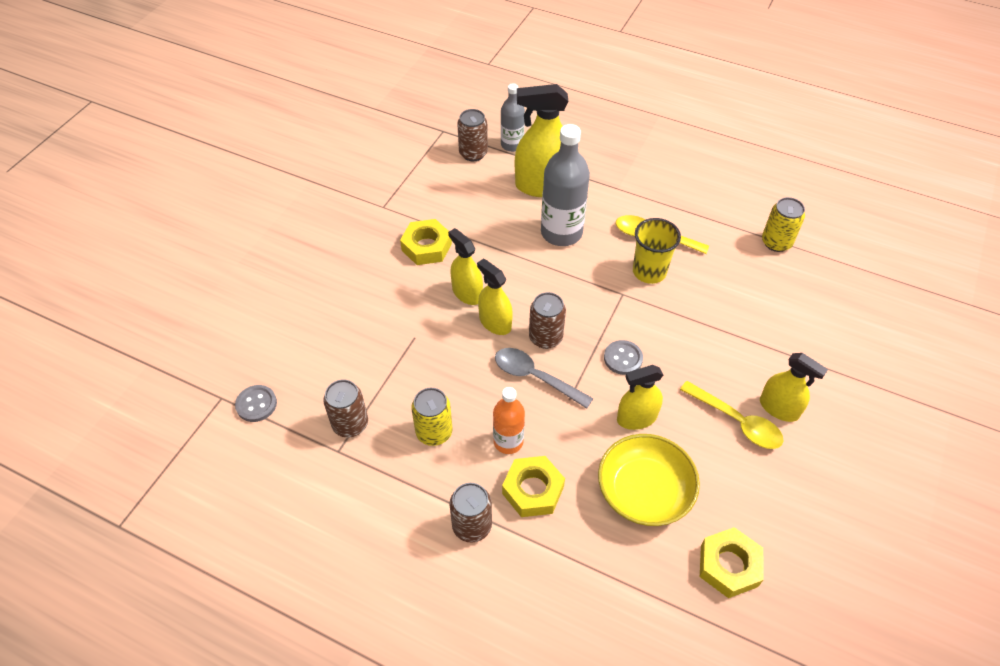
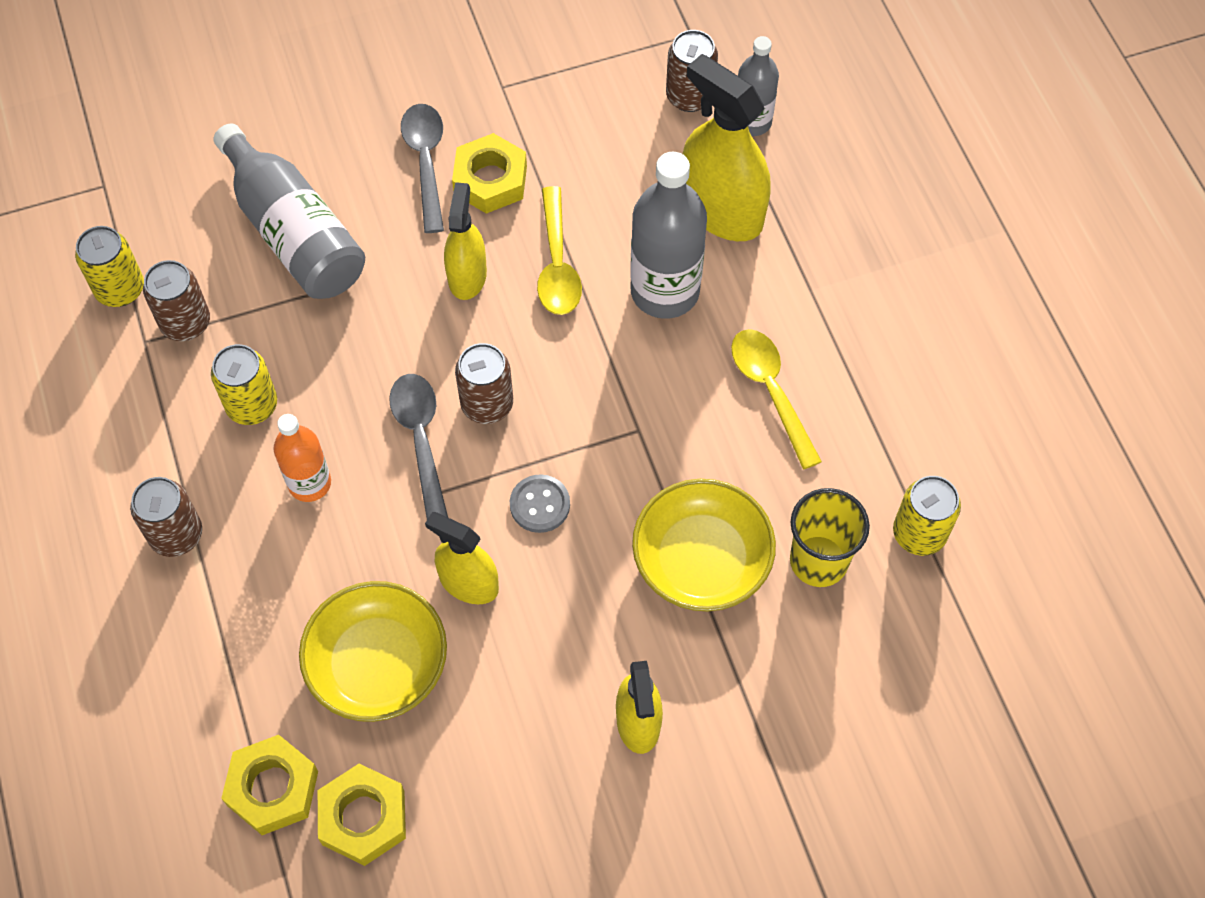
camera: 45 degrees right, 10 degrees up
grey button [235,385,277,422] -> none
yellow spray bottle [477,258,513,335] -> none
yellow nut [502,456,565,517] -> yellow nut moved to [221,735,318,835]
yellow cup [633,218,681,284] -> yellow cup moved to [790,488,870,587]
yellow spoon [680,381,783,449] -> yellow spoon moved to [537,186,582,315]
none -> yellow can [75,226,144,307]
none -> grey bottle [213,123,365,299]
none -> grey spoon [401,104,444,233]
none -> yellow bowl [632,479,776,611]

